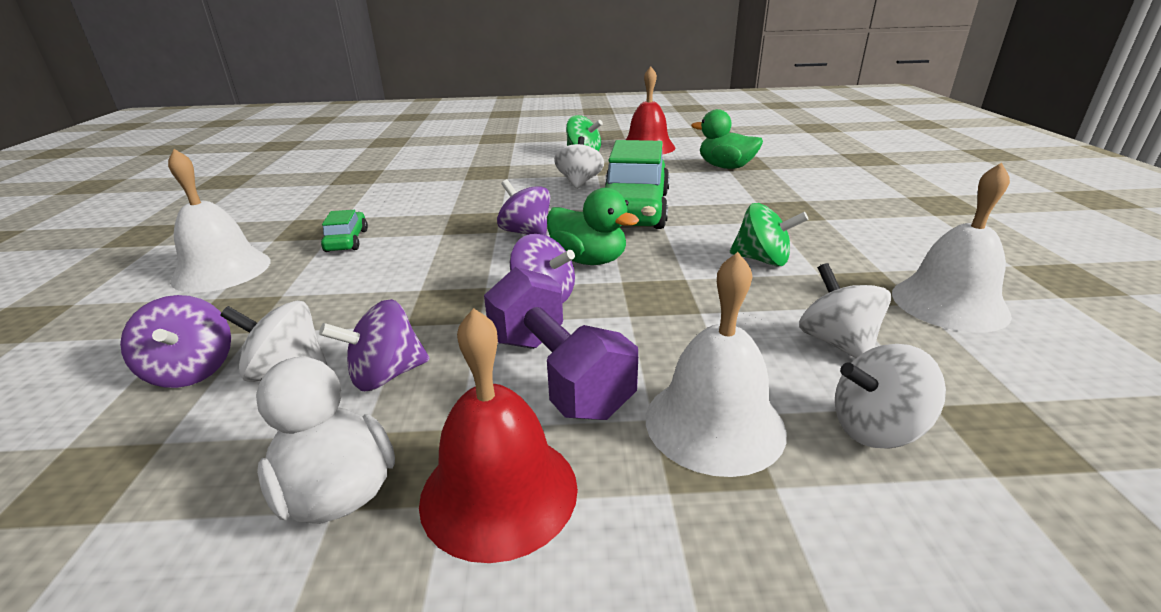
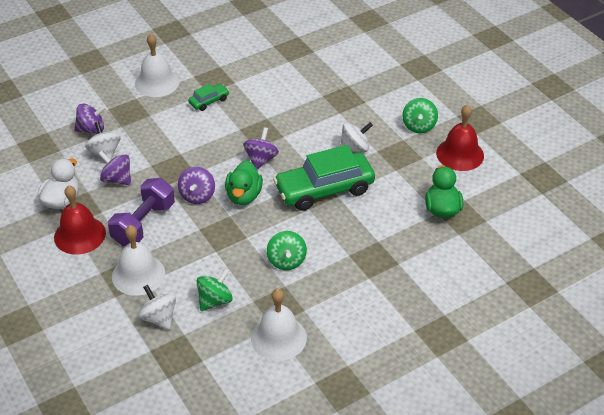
camera: 60 degrees right, 15 degrees up
purple spinning top [120,295,231,388] -> purple spinning top turned 135 degrees counterclockwise [74,103,107,134]
white spinning top [799,263,891,358] -> green spinning top [196,268,233,311]

